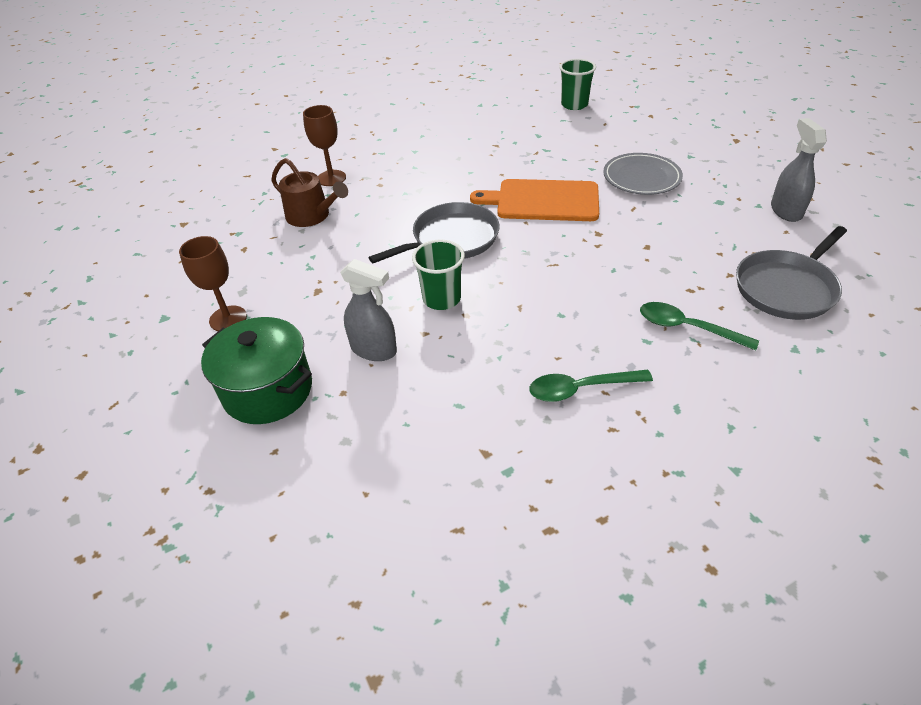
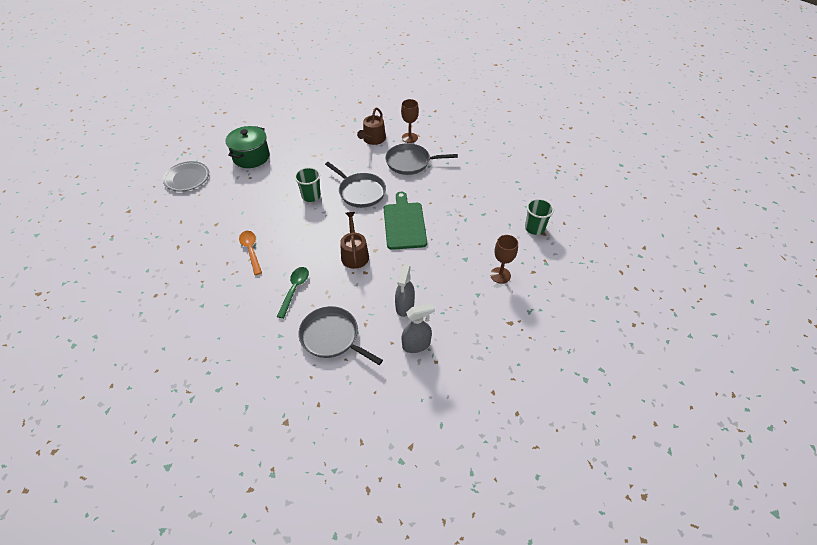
camera: 75 degrees right, 5 degrees up
brown goblet [179,236,247,331] -> brown goblet moved to [490,235,518,284]
grey spray bottle [340,259,397,361] -> grey spray bottle moved to [395,265,415,317]
orange cutting board [470,179,599,221] -> green cutting board [384,192,427,250]
green spoon [529,370,653,402] -> orange spoon [239,231,262,275]
grey plate [603,153,683,195] -> grey plate moved to [163,161,209,191]
none -> brown watering can [340,212,369,269]
none -> grey pan [385,143,458,175]

